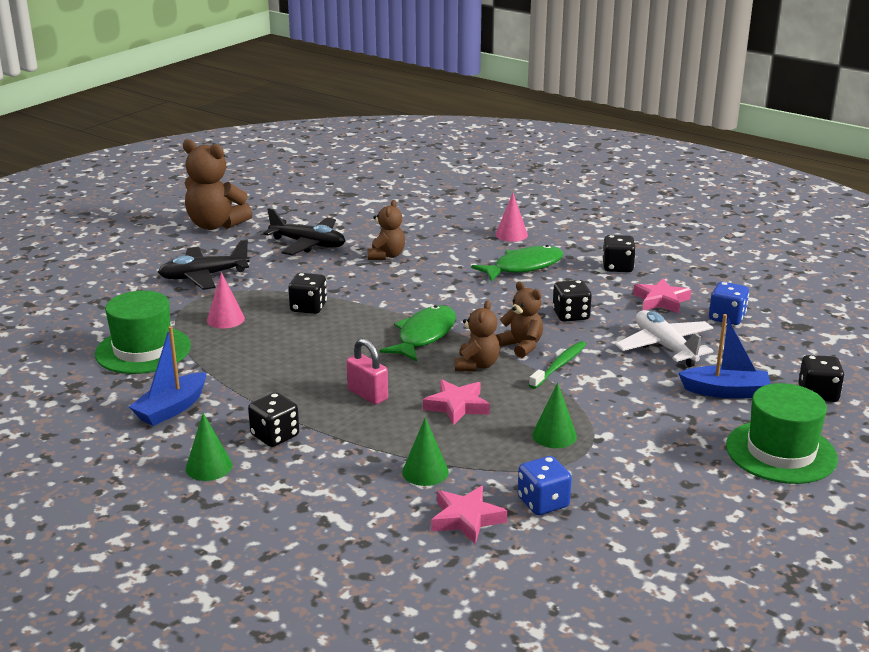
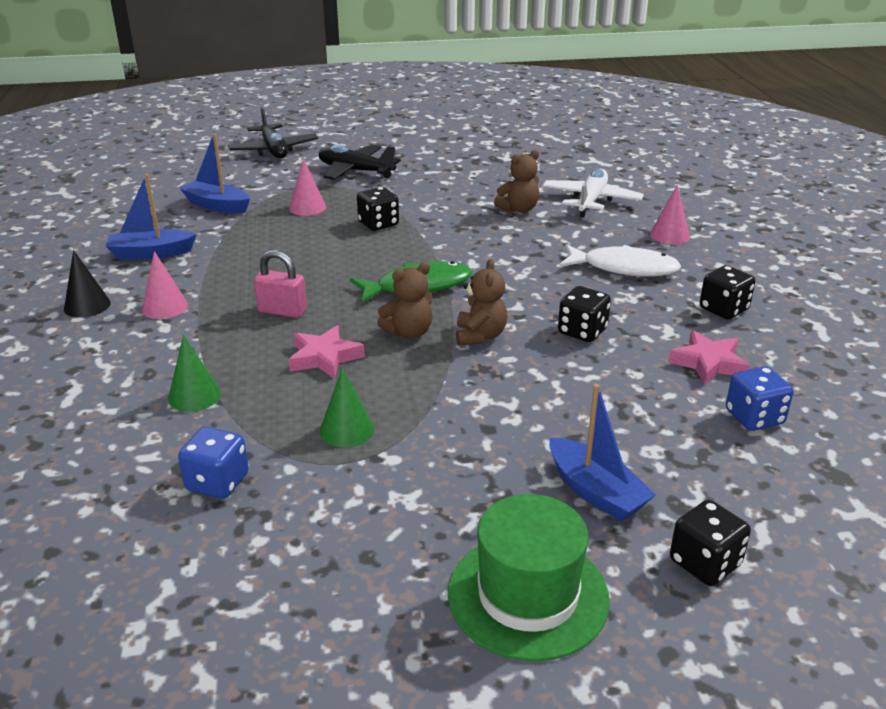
camera: 45 degrees right, 5 degrees up
green hat [95,291,191,374] -> blue boat [180,134,250,213]
brown teddy bear [183,139,253,230] -> none
green cone [186,413,232,481] -> black cone [64,250,111,318]
black dice [248,392,299,447] -> pink cone [142,251,188,319]
black plane [263,208,345,255] -> black plane moved to [228,107,318,158]
pink padlock [347,338,388,405] -> pink padlock turned 75 degrees counterclockwise [254,250,307,318]
pink star [431,486,507,544] -> none
green fish [471,245,564,282] -> white fish [559,244,681,277]
green toothbrush [529,341,586,389] -> none
white plane [615,310,713,367] -> white plane moved to [542,168,644,217]

